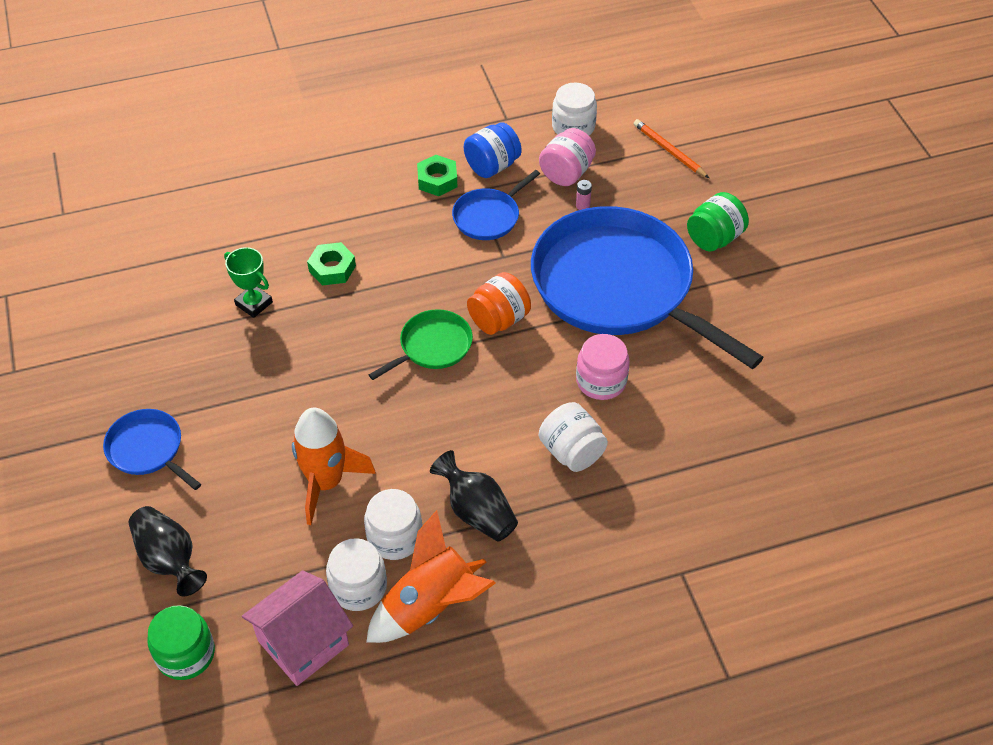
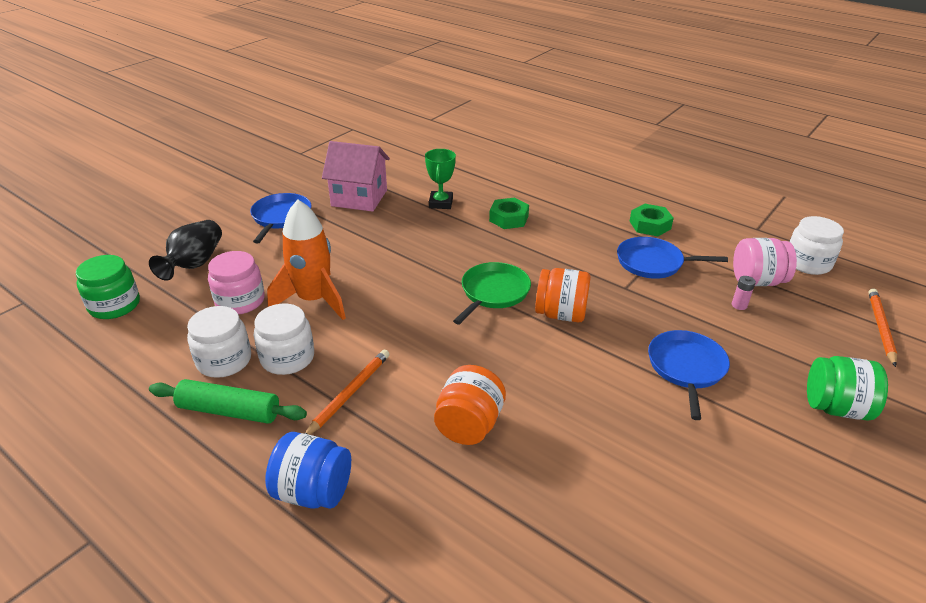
camera: 55 degrees right, 15 degrees down
pink house [242,570,353,686] -> pink house moved to [322,141,390,212]
orange rocket [366,510,496,643] -> green rolling pin [149,379,307,424]
green pan [369,309,473,380] -> green pan turned 75 degrees counterclockwise [453,262,531,325]
black vase [430,450,518,542] -> orange pencil [305,350,389,435]
blue jar [464,122,522,178] -> blue jar moved to [265,432,351,509]
blue pan [531,206,764,369] -> blue pan [648,330,730,420], size x0.43
white jar [539,402,608,472] -> orange jar [434,365,506,445]
pink jar [576,334,630,400] -> pink jar moved to [208,251,265,315]

